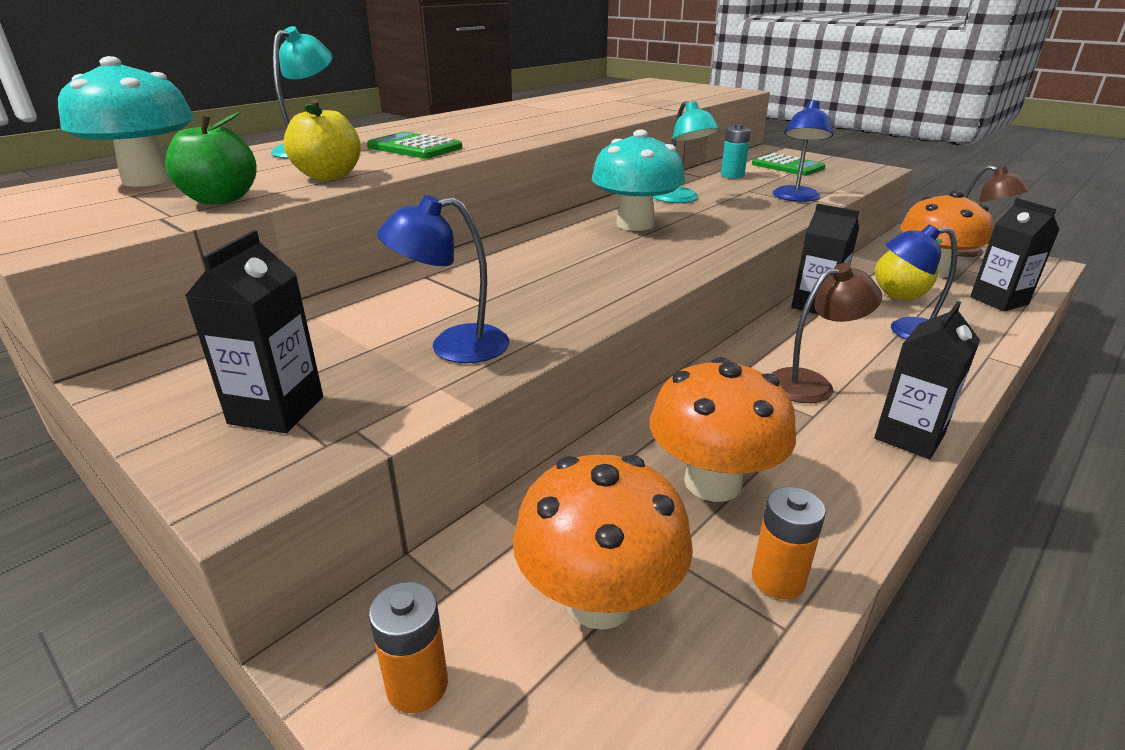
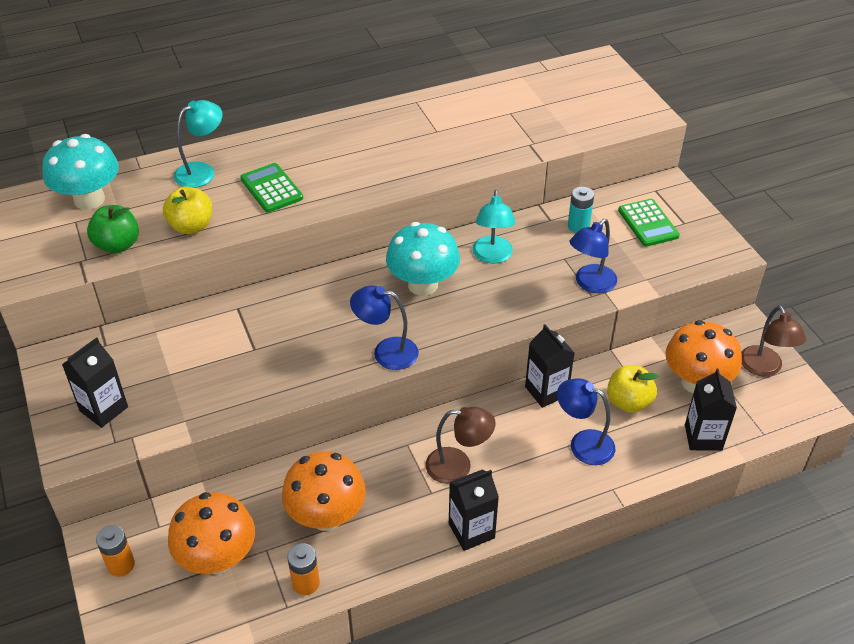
camera: 25 degrees right, 15 degrees up
blue lamp [377,195,509,363] -> blue lamp moved to [350,285,419,370]

